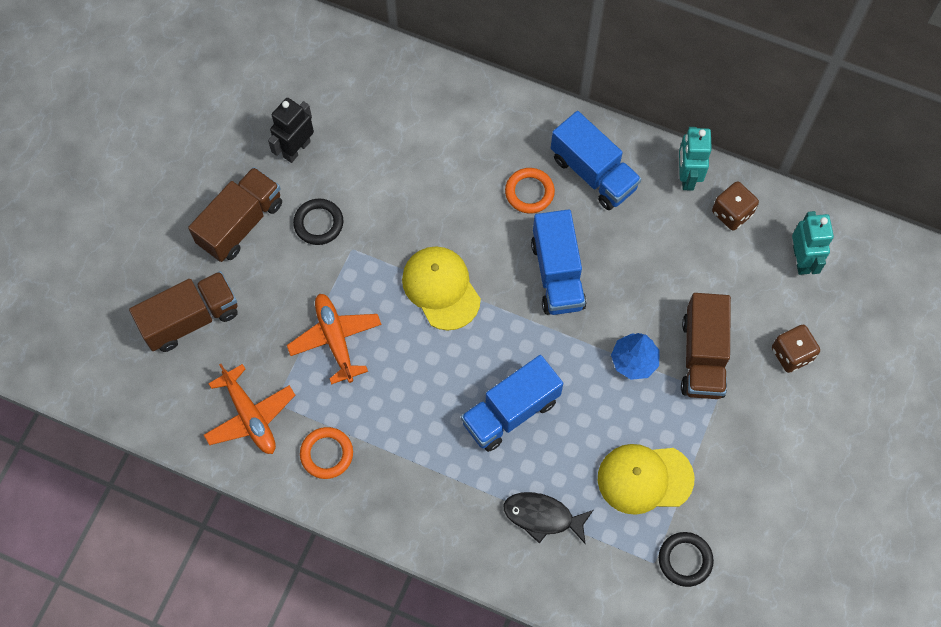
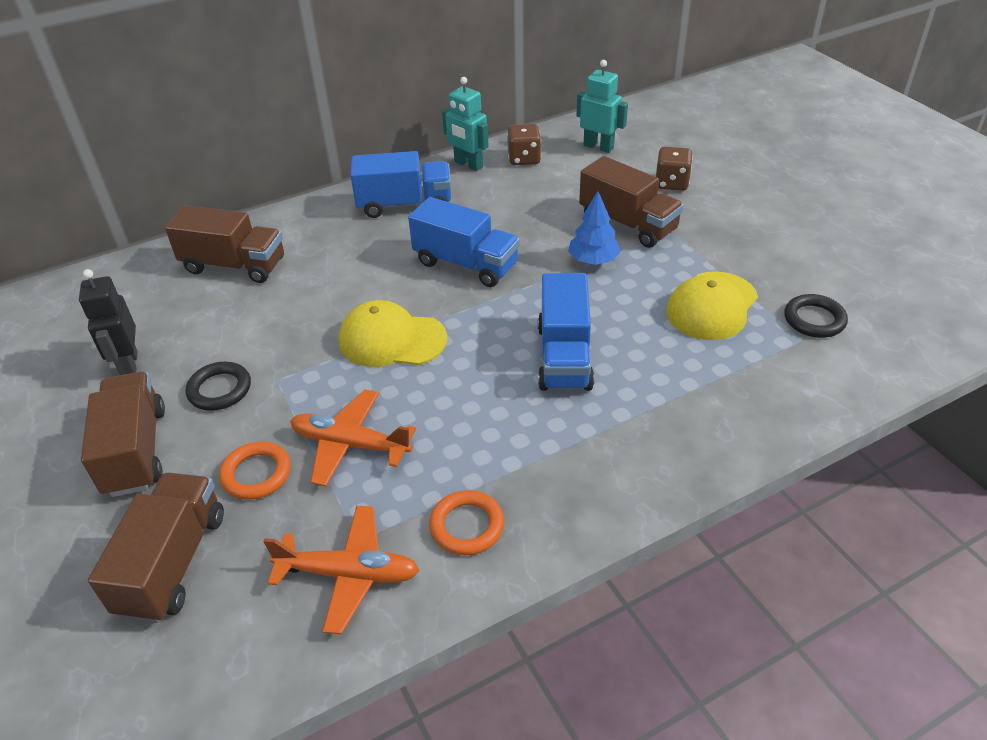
camera: 50 degrees left, 25 degrees down
black fish [504,492,593,544] -> none
orange ring [505,168,555,214] -> orange ring moved to [219,441,291,500]
none -> brown truck [165,205,284,283]

